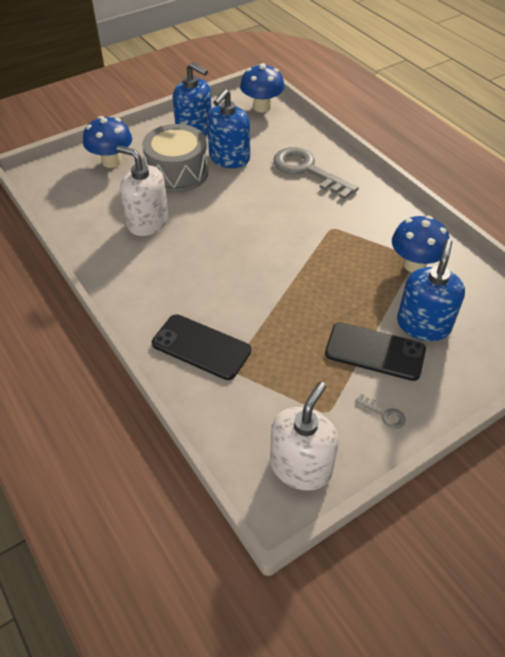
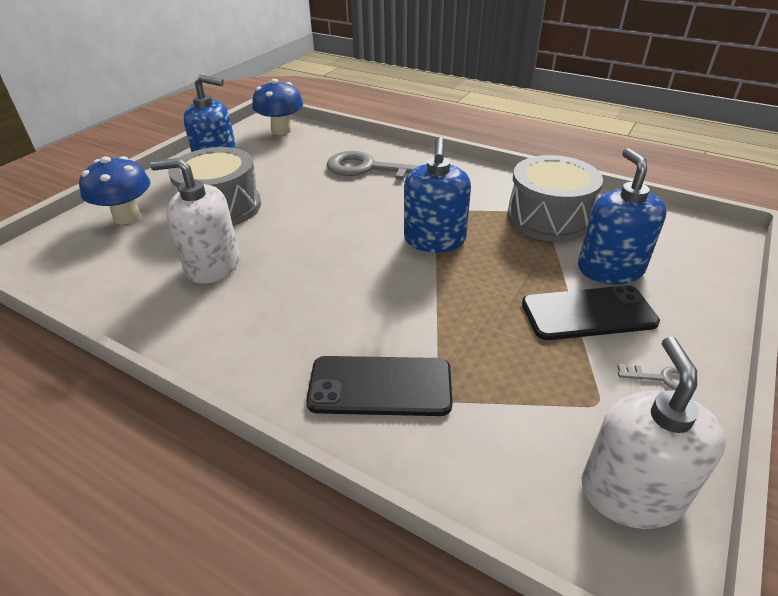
camera: 25 degrees left, 10 degrees down
blue soap dispenser [207,89,250,168] -> blue soap dispenser moved to [404,137,471,252]
blue mushroom [392,216,449,273] -> grey drum [507,155,603,242]

